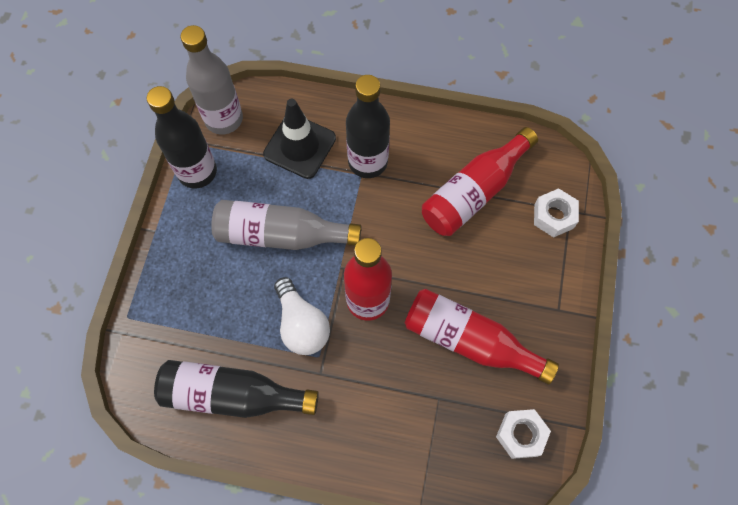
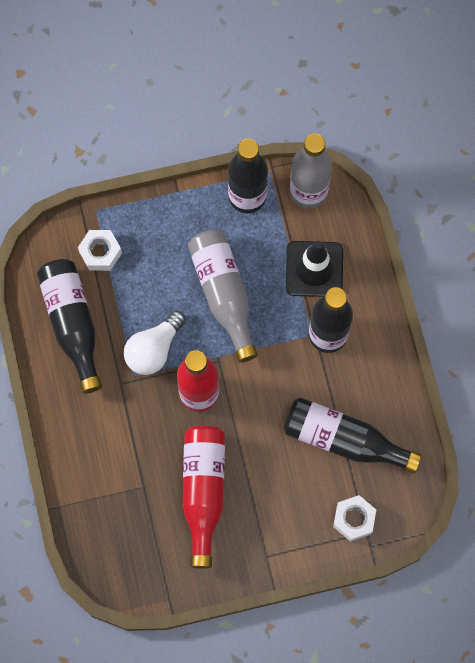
camera: 65 degrees right, 5 degrees up
red bottle [422,127,538,236] -> black bottle [284,397,422,474]
white nut [496,409,551,459] -> white nut moved to [78,230,122,271]

